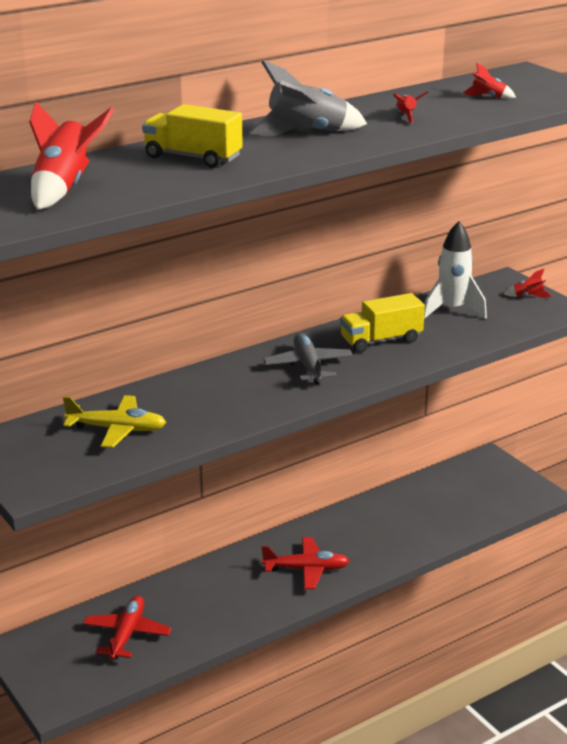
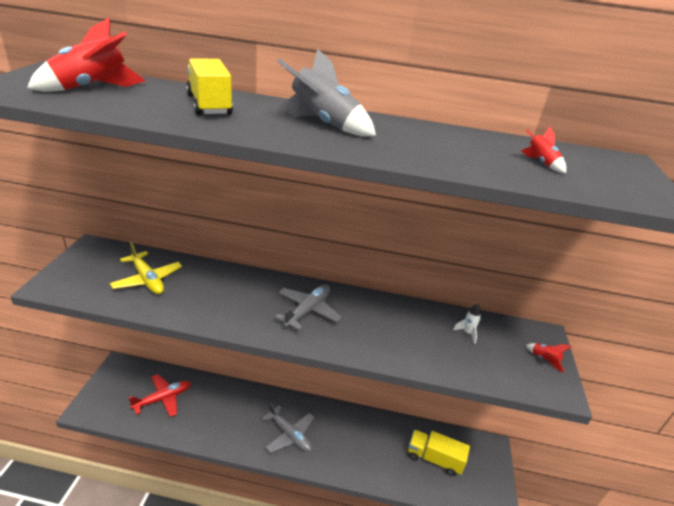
camera: 40 degrees right, 5 degrees up
red plane [261,537,350,589] -> grey plane [262,402,314,453]
yellow truck [340,293,425,353] -> yellow truck moved to [408,430,470,476]
red rocket [393,91,429,123] -> none
white rocket [424,221,487,319] -> white rocket [453,304,481,344], size x0.47

